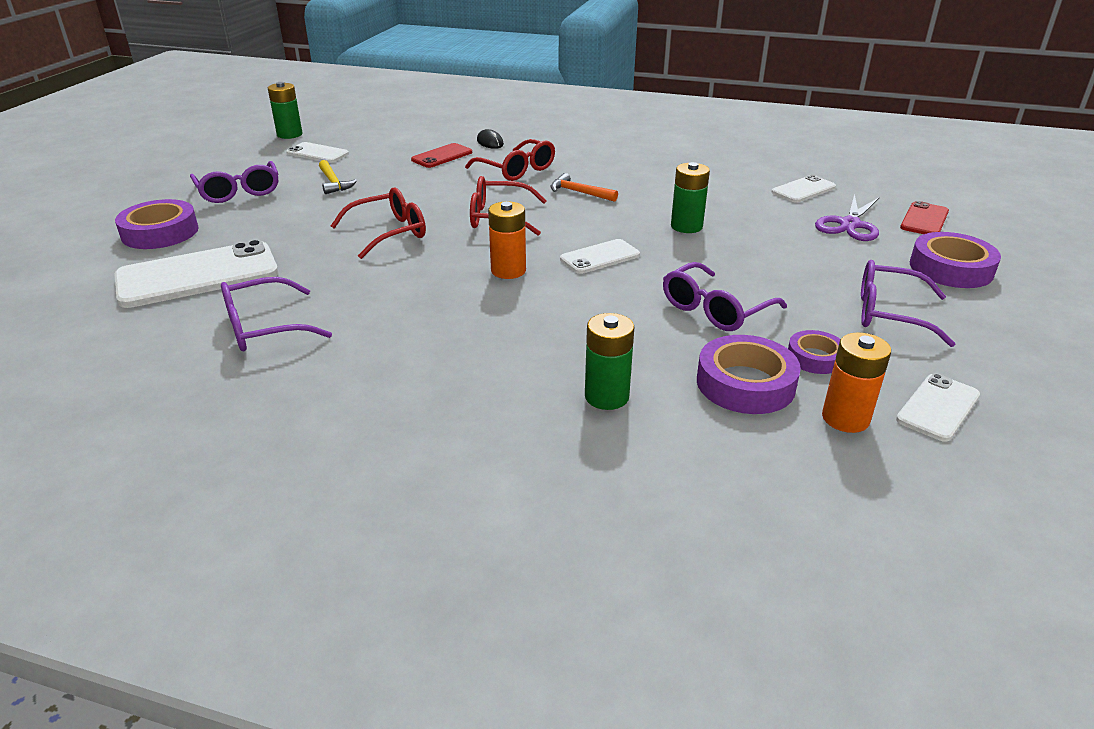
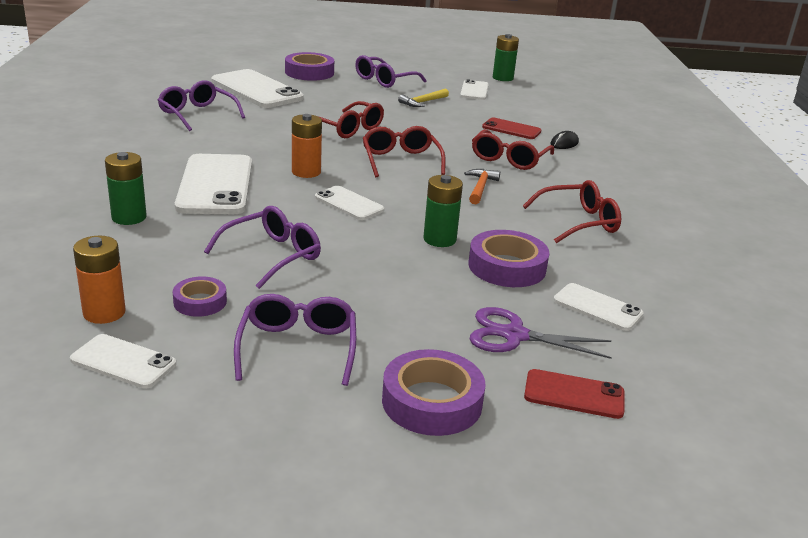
camera: 70 degrees right, 5 degrees down
purple glasses [663,262,787,331] -> purple glasses turned 105 degrees clockwise [204,206,321,289]
purple tape [697,335,801,414] -> purple tape moved to [469,230,549,287]
none -> white phone [175,154,252,214]
none -> red glasses [523,180,621,243]

